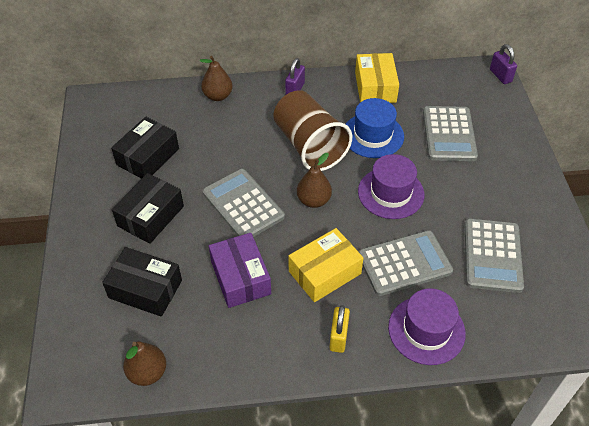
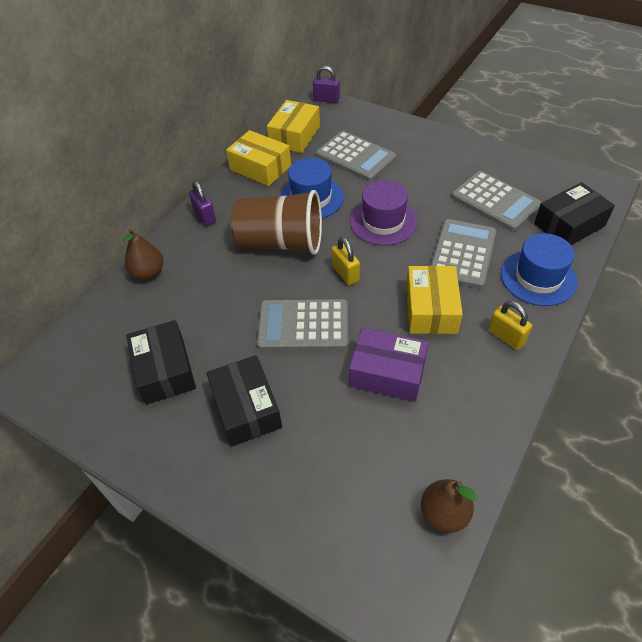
camera: 50 degrees left, 0 degrees up
black box [102,247,182,317] -> black box moved to [534,182,615,245]
brown pear [297,153,332,208] -> yellow padlock [332,237,360,285]
purple hat [388,288,466,365] -> blue hat [501,233,578,306]
none -> yellow box [267,100,320,153]

